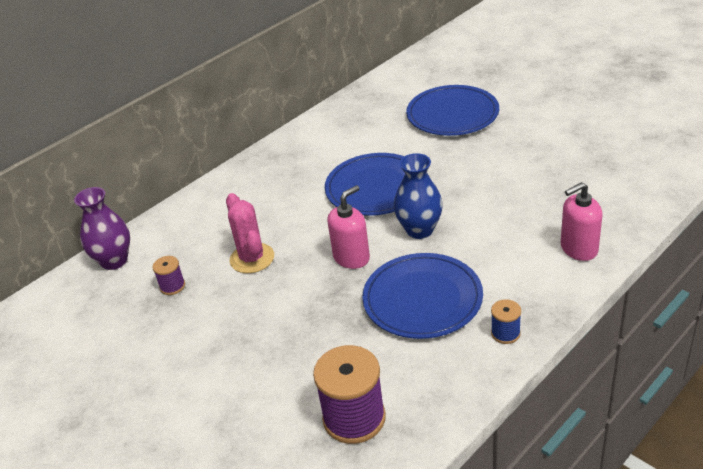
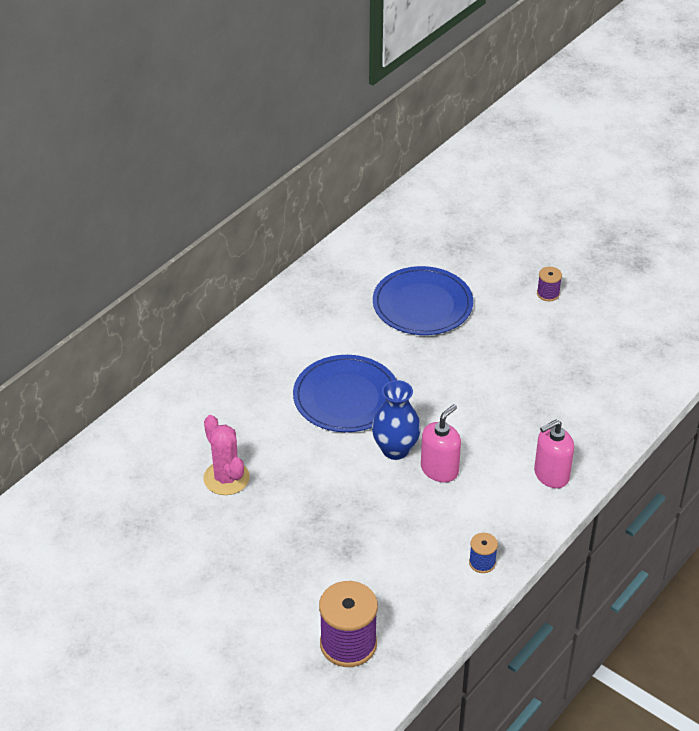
camera: 10 degrees left, 5 degrees up
purple vase [74,187,130,270] -> none
purple spool [152,256,185,295] -> purple spool moved to [537,267,562,301]
pink soap dispenser [327,185,370,269] -> pink soap dispenser moved to [421,404,461,482]
blue plate [362,253,483,339] -> none

